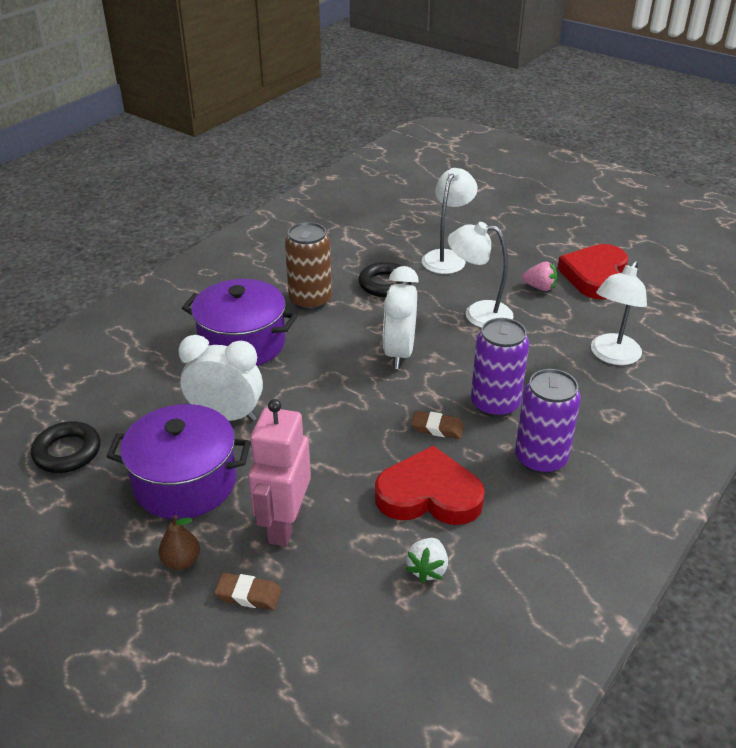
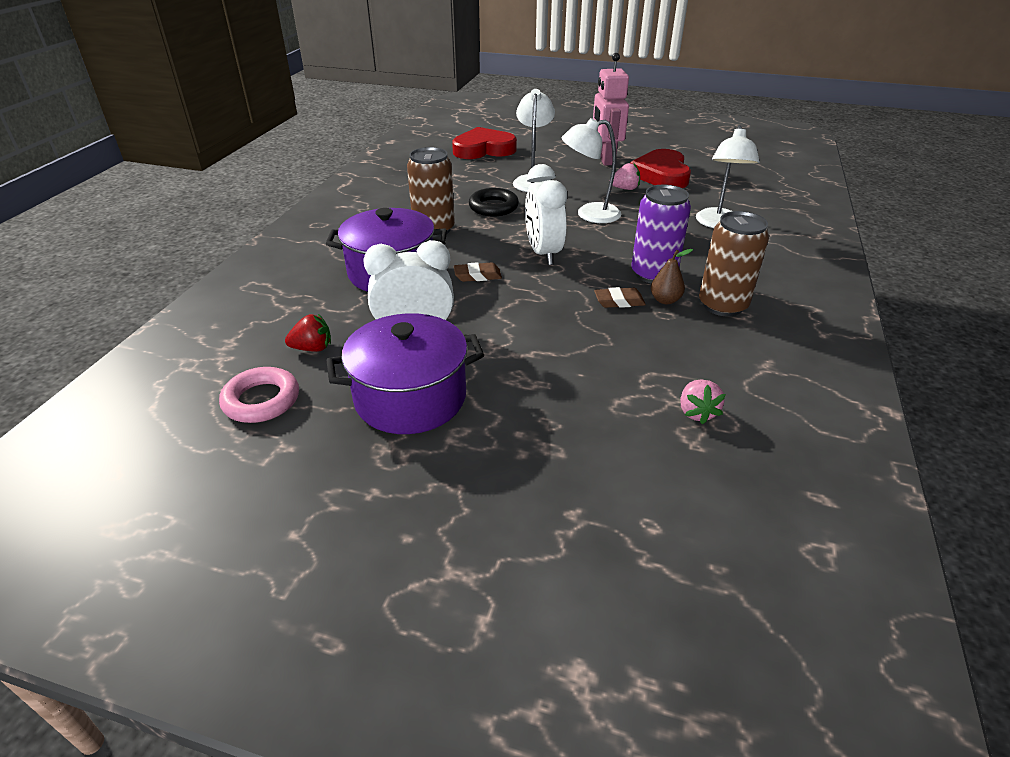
camera: 20 degrees left, 0 degrees up
black ring [31,421,101,473] -> pink ring [219,367,299,423]
brown pear [159,515,200,570] -> brown pear moved to [651,249,693,304]
brown eraser [214,573,282,610] -> brown eraser moved to [454,262,502,282]
pink robot [249,399,311,547] -> pink robot moved to [593,53,629,166]
red heart [375,446,485,525] -> red heart moved to [452,127,517,159]
white strawberry [406,538,448,583] -> pink strawberry [680,380,726,425]
purple can [515,369,581,474] -> brown can [699,211,769,317]
none -> red strawberry [285,314,331,352]

